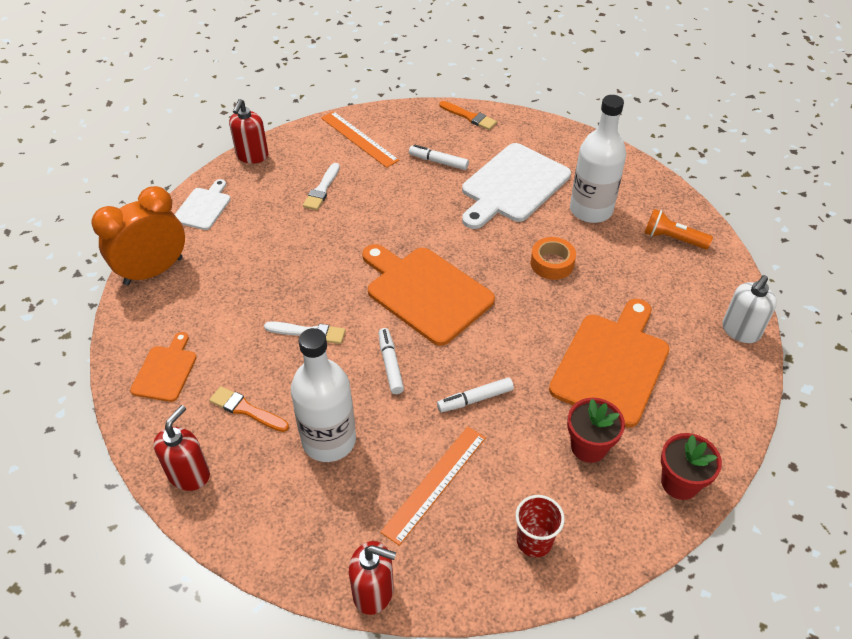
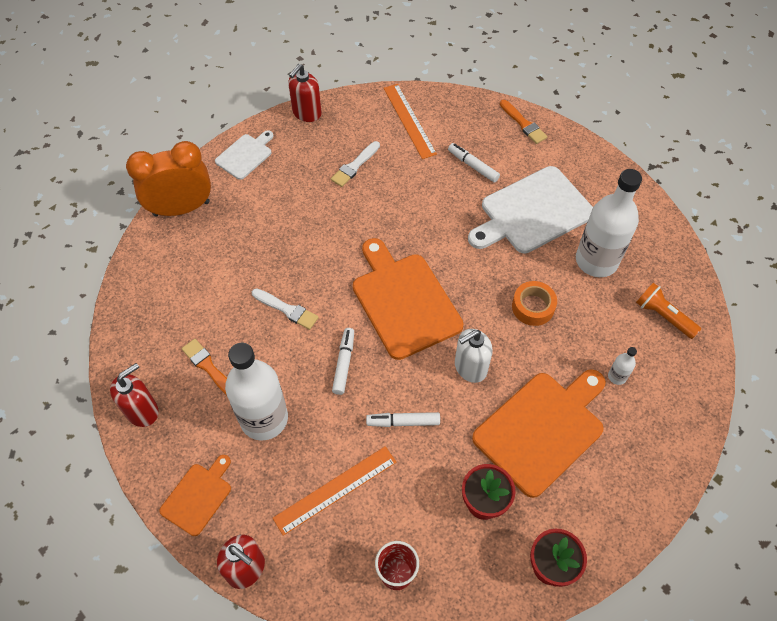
camera: 20 degrees right, 10 degrees up
orange cutting board [130,332,197,402] -> orange cutting board moved to [159,455,231,536]
white soap dispenser [722,275,777,343] -> white soap dispenser moved to [455,329,493,383]
none -> white bottle [608,347,637,385]

